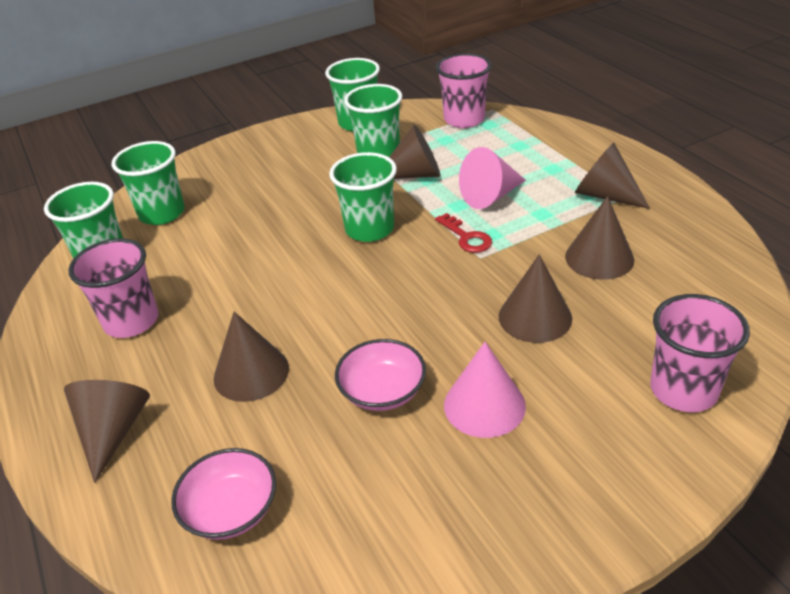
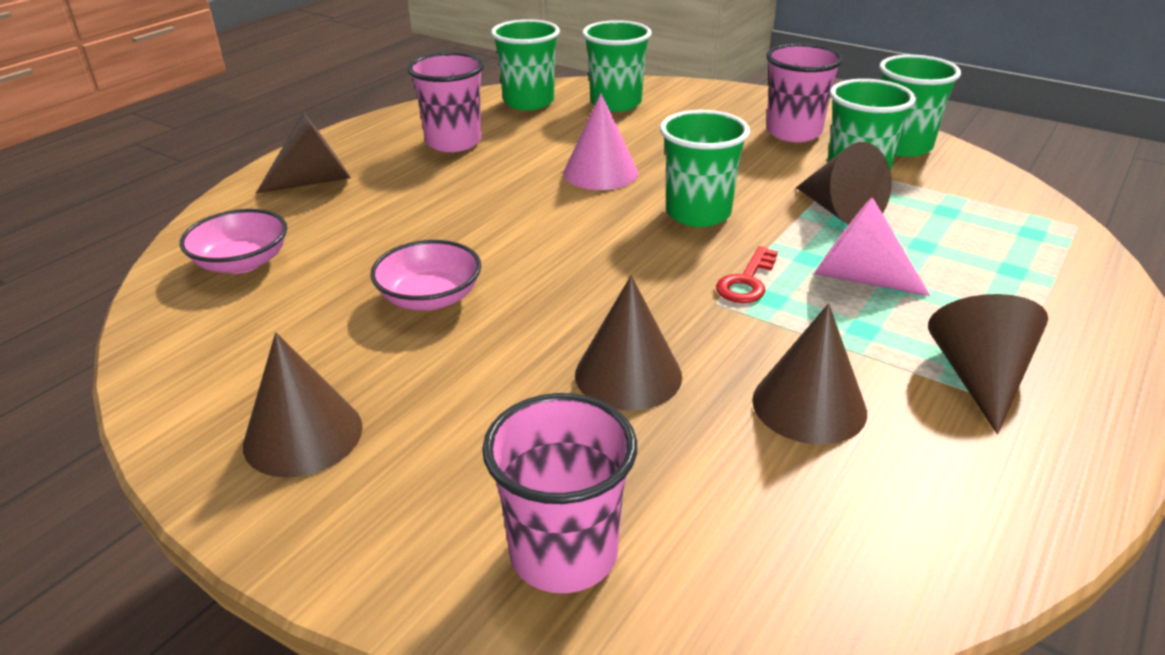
camera: 60 degrees right, 5 degrees down
brown cone [214,312,289,402] -> brown cone moved to [243,332,363,478]
pink cup [436,53,492,128] -> pink cup moved to [766,44,843,142]
pink cone [444,342,526,438] -> pink cone moved to [563,93,638,190]

